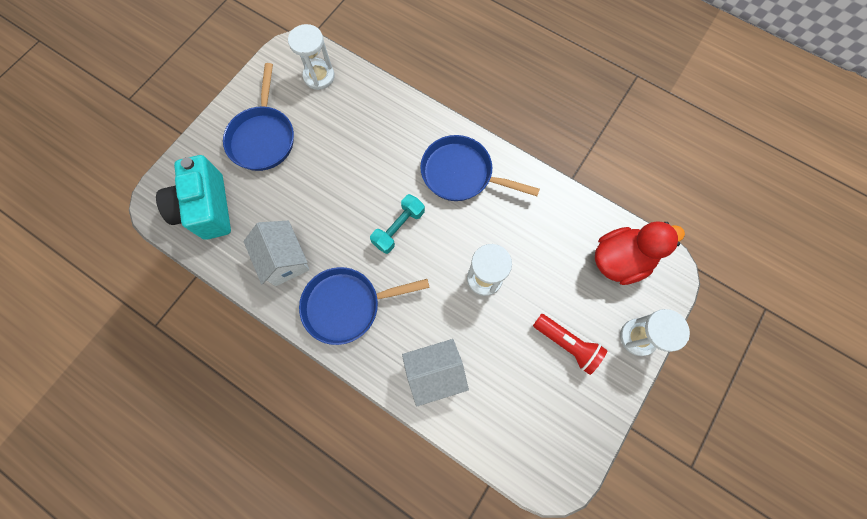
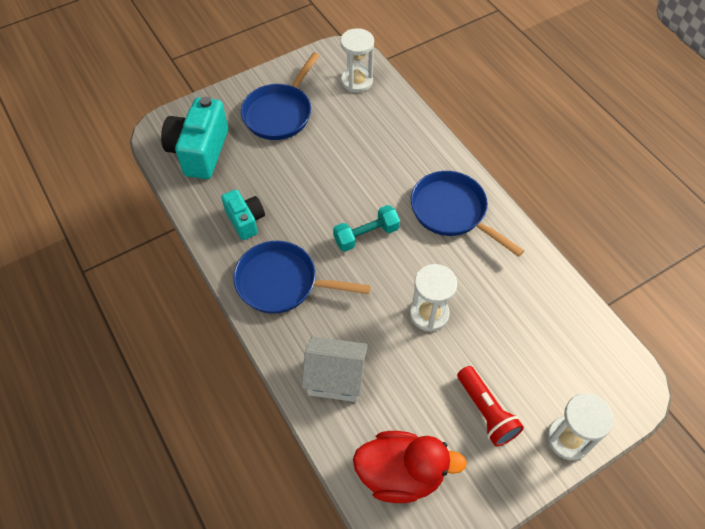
camera: 25 degrees right, 15 degrees down
white house [244,221,309,286] -> turquoise camera [221,189,265,240]
red duck [595,221,685,285] -> red duck moved to [353,431,467,503]

